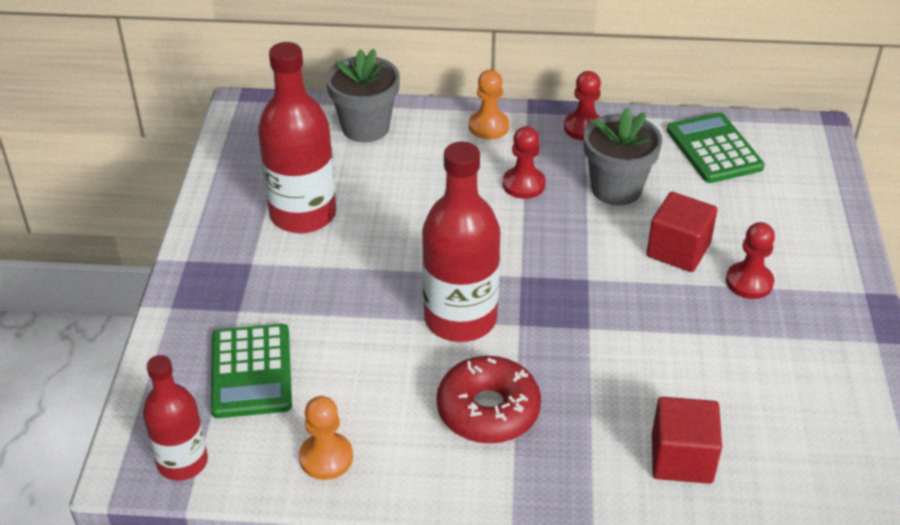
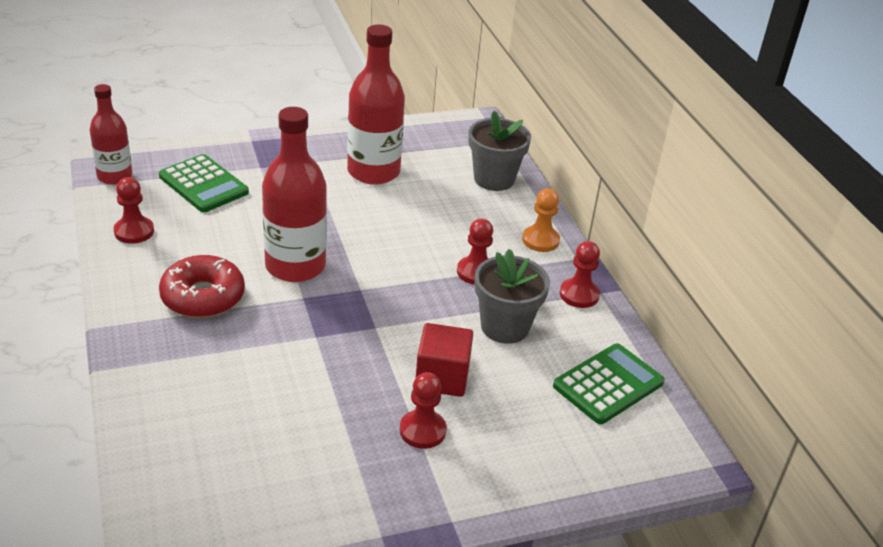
camera: 65 degrees right, 5 degrees down
green calculator [211,324,292,418] -> green calculator turned 105 degrees counterclockwise [159,154,249,212]
orange pawn [299,396,353,480] -> red pawn [114,177,154,244]
red cube [652,397,722,484] -> none

